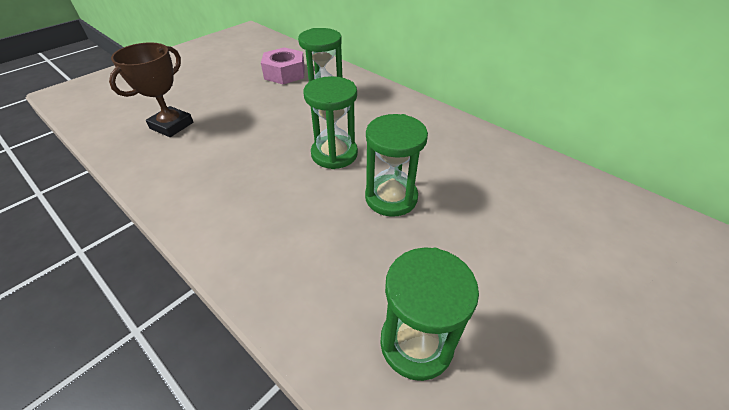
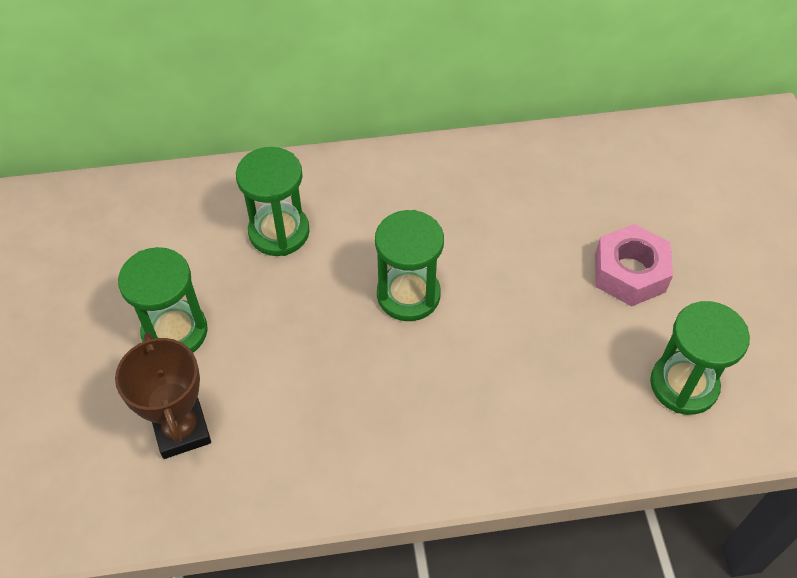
camera: 50 degrees left, 10 degrees up
pink nut [261,47,305,84] -> pink nut moved to [595,224,673,306]
green hourglass [365,114,428,217] -> green hourglass moved to [118,247,208,352]

